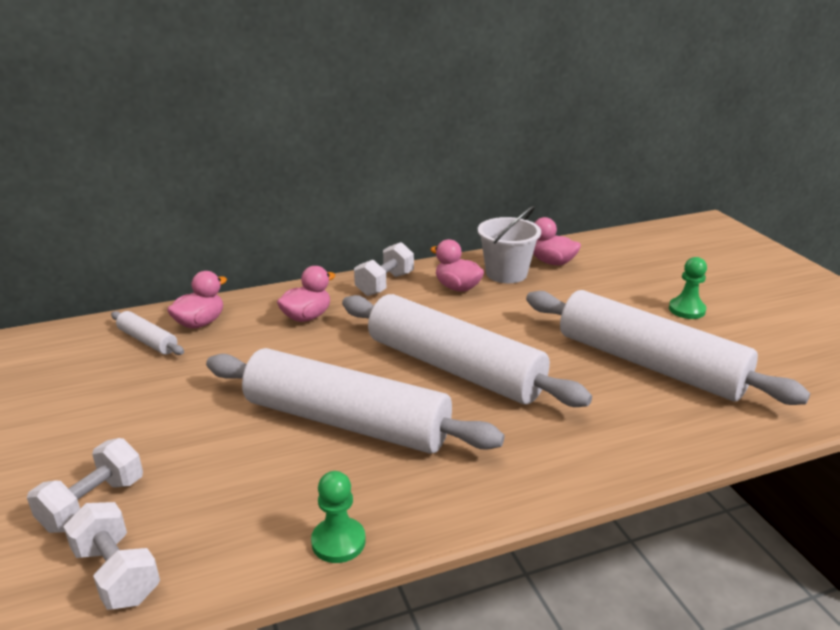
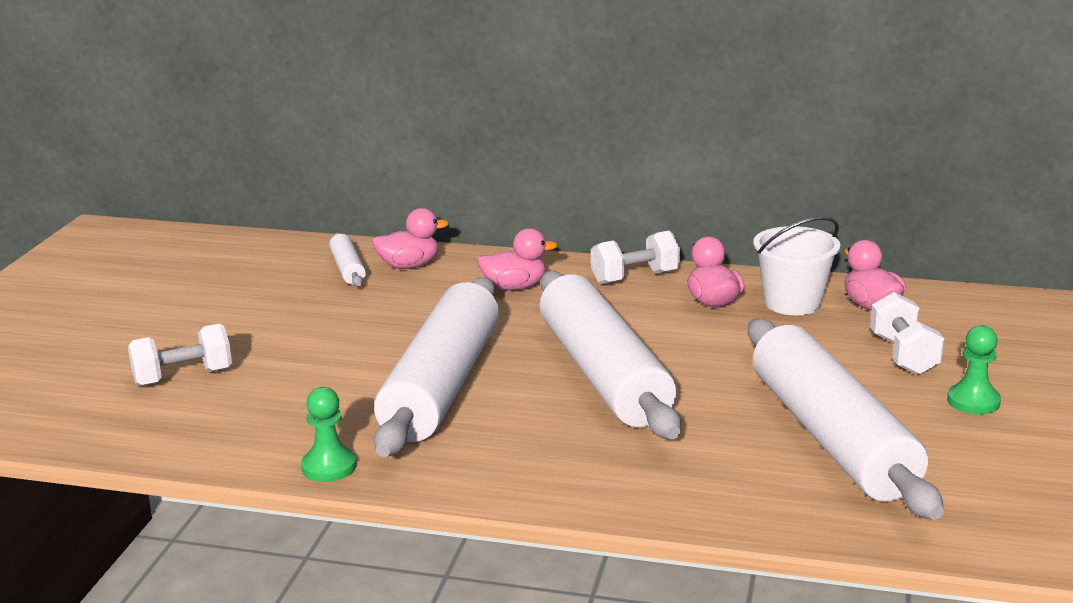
camera: 35 degrees right, 5 degrees down
white dumbbell [63,502,160,610] -> white dumbbell moved to [870,292,944,375]
white rolling pin [206,348,505,454] -> white rolling pin turned 45 degrees clockwise [374,277,499,457]

